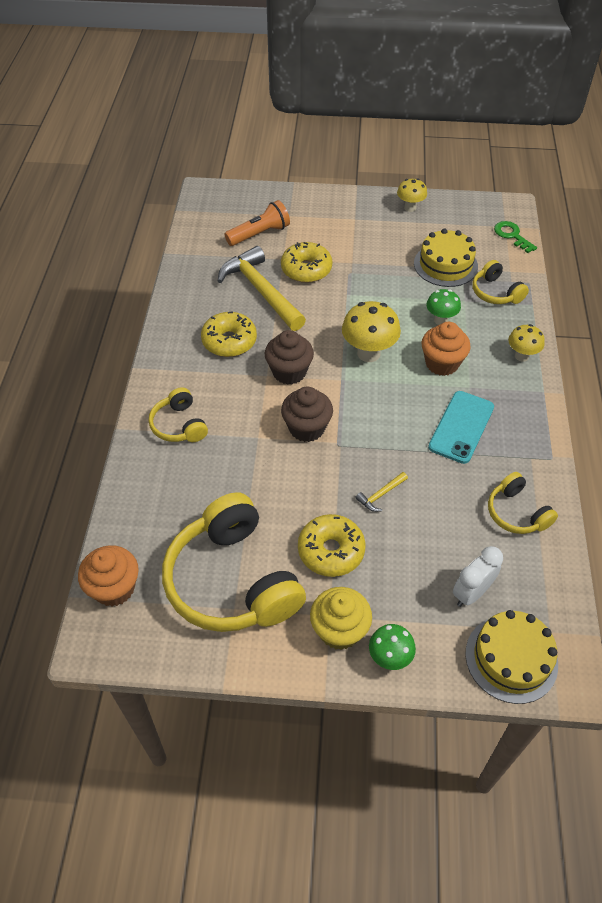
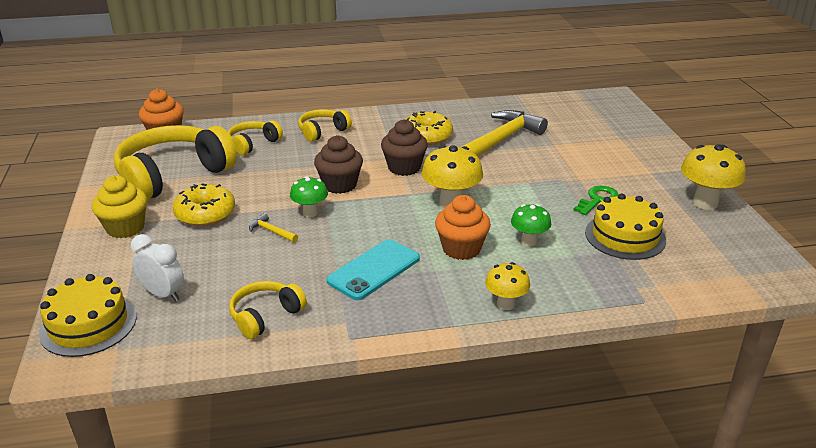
camera: 75 degrees right, 20 degrees down
orange flashlight [225,200,290,246] -> none
yellow donut [281,242,332,283] -> none
green mushroom [369,624,416,670] -> green mushroom moved to [290,176,328,217]
yellow mushroom [397,178,427,212] -> yellow mushroom [681,144,746,210], size x1.63
turquoise phone [428,391,494,464] -> turquoise phone turned 60 degrees counterclockwise [326,239,420,300]
yellow headphones [472,260,529,304] -> yellow headphones moved to [228,120,283,155]
green key [494,221,537,253] -> green key moved to [573,186,619,215]

